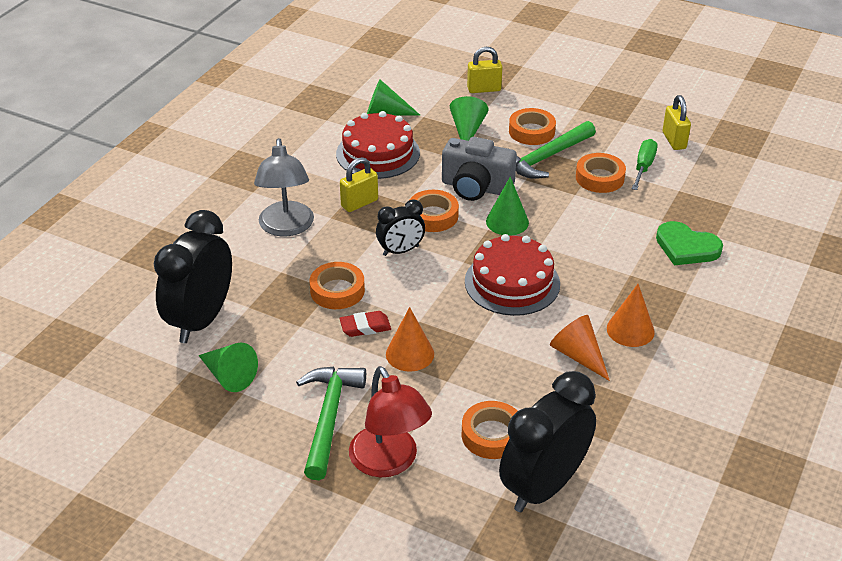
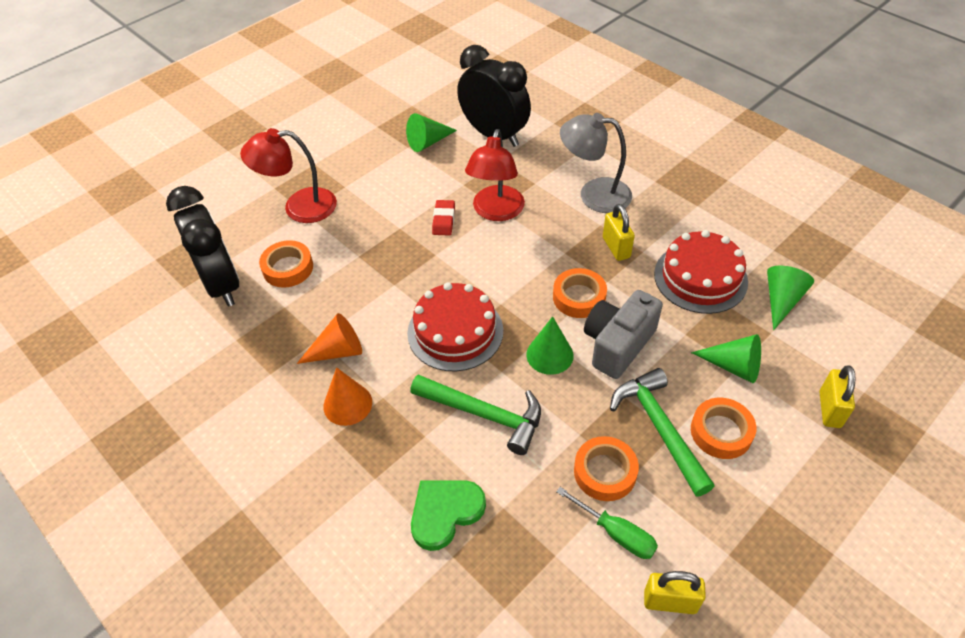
camera: 110 degrees right, 10 degrees up
green hammer [296,367,366,480] -> green hammer moved to [410,375,541,455]
orange tape [310,262,365,309] -> red lamp [465,129,525,221]
black clock [376,199,425,256] -> none
orange cone [386,307,434,372] -> none

